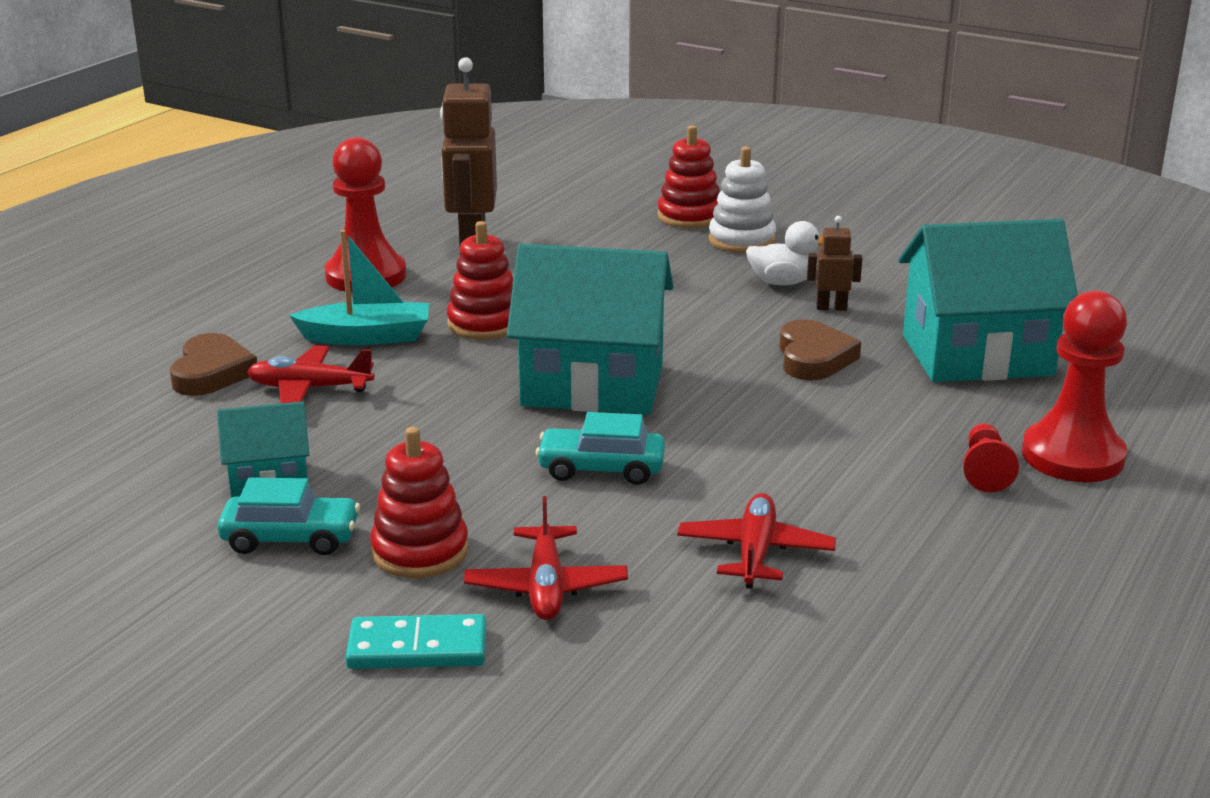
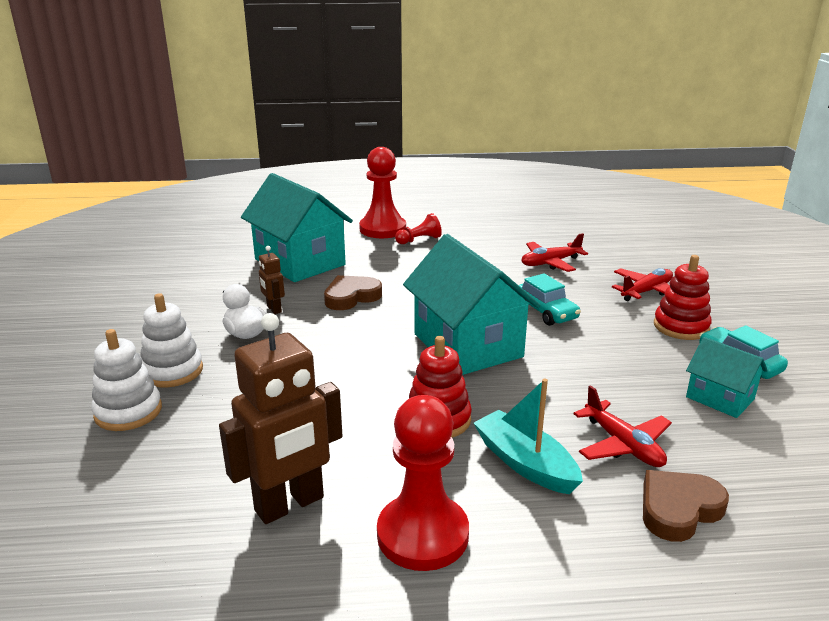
camera: 125 degrees left, 0 degrees up
turquoise domino [346,614,486,669] -> none
red stacking toy [658,125,720,229] -> white stacking toy [91,329,162,431]

